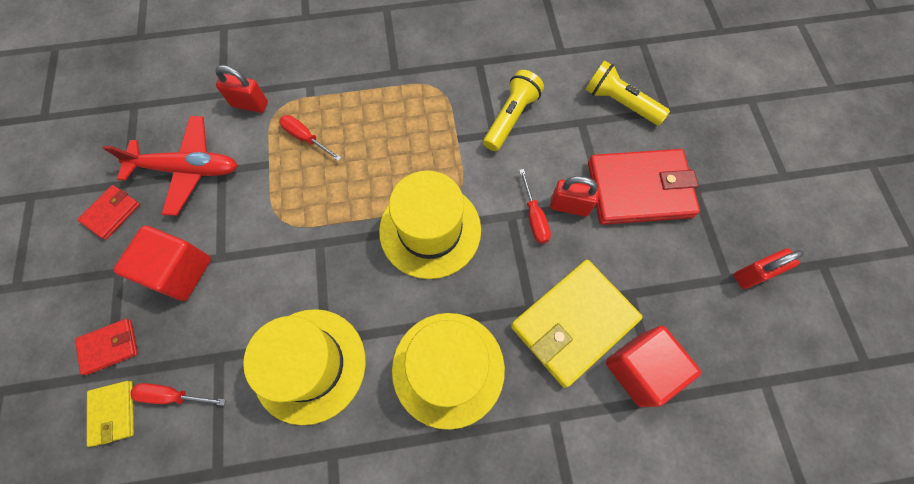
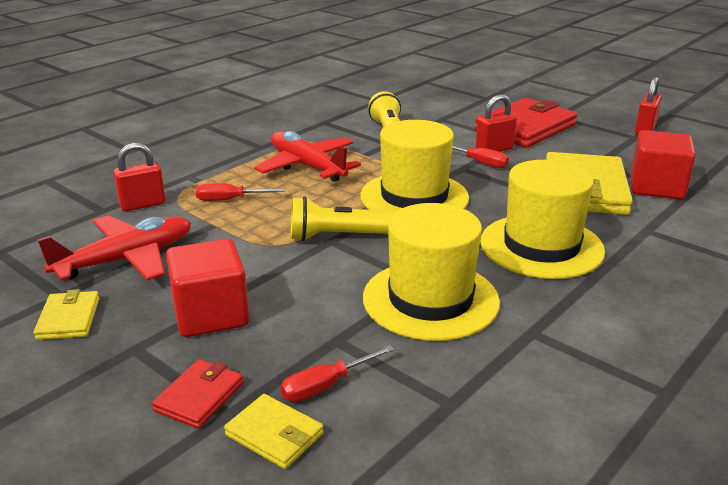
camera: 40 degrees left, 40 degrees down
red wallet [77,185,140,240] -> yellow wallet [34,289,99,340]
yellow flashlight [586,60,670,125] -> yellow flashlight moved to [291,196,395,241]
none -> red plane [254,131,361,182]

